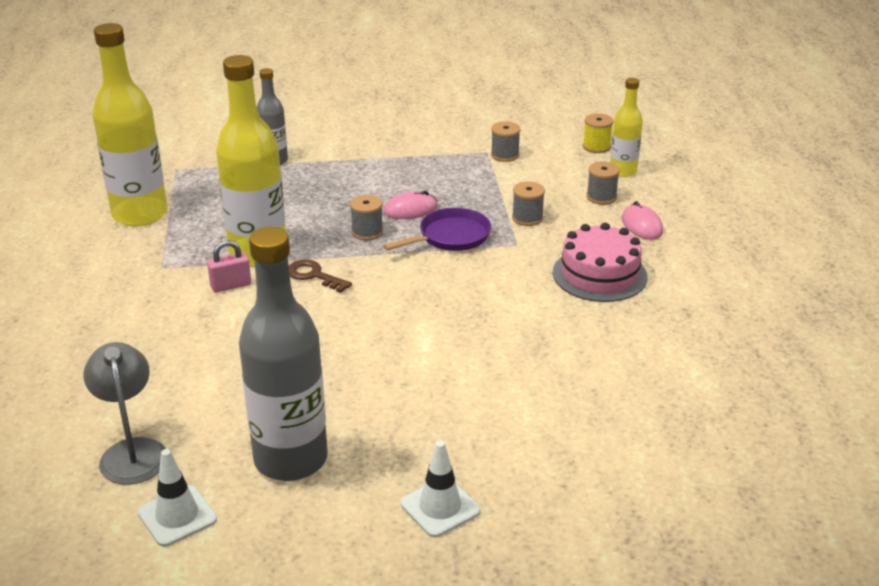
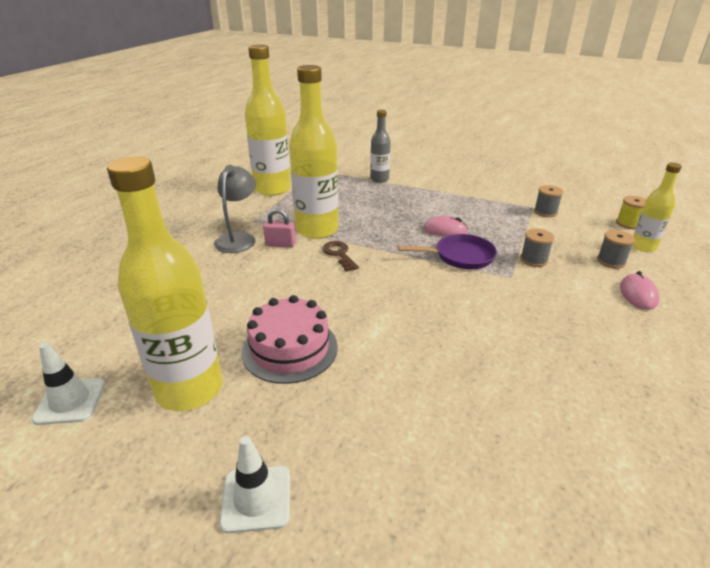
camera: 30 degrees right, 0 degrees up
grey lamp [83,342,166,485] -> grey lamp moved to [214,165,256,253]
grey bottle [239,227,328,481] -> yellow bottle [107,156,223,411]
grey spool [350,195,383,240] -> none
pink cake [553,223,647,302] -> pink cake moved to [242,295,338,384]

